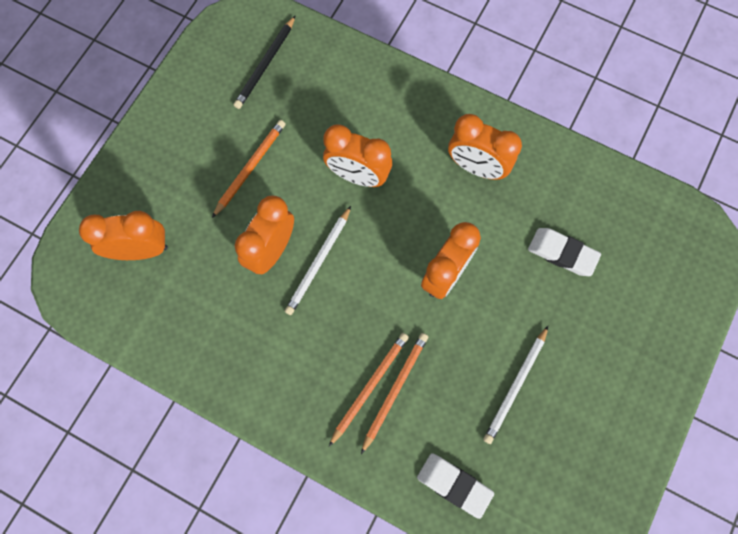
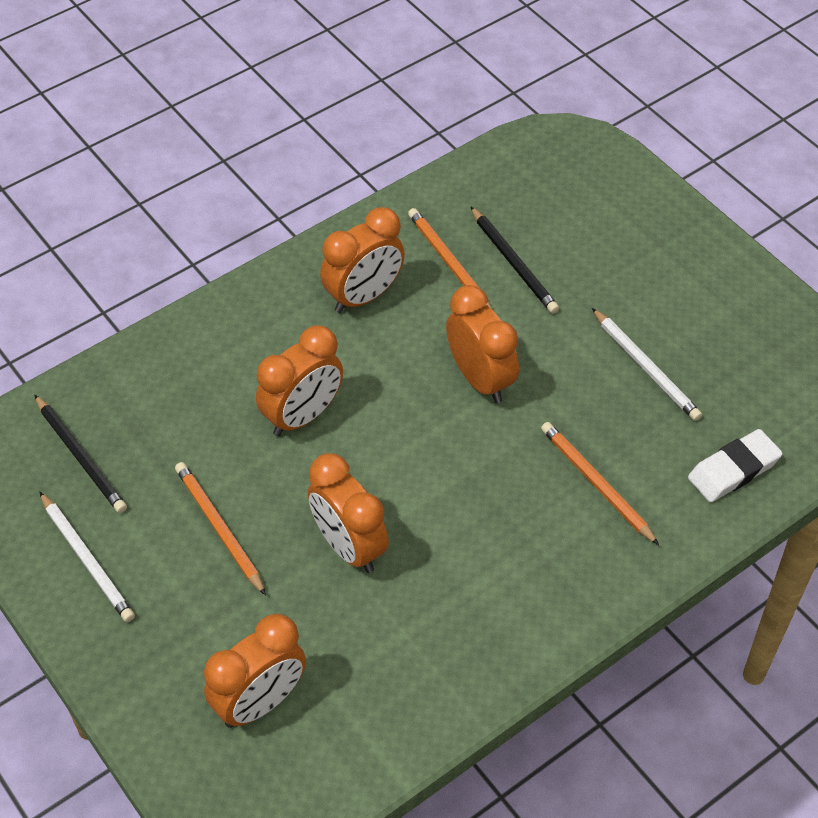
camera: 65 degrees left, 20 degrees down
orange clock [79,211,168,260] -> orange clock turned 150 degrees counterclockwise [204,614,306,728]
white pencil [285,206,351,315] -> white pencil moved to [40,492,135,622]
orange pencil [329,333,409,446] -> orange pencil moved to [408,208,492,309]
white eraser [528,228,601,276] -> black pencil [470,206,559,313]

